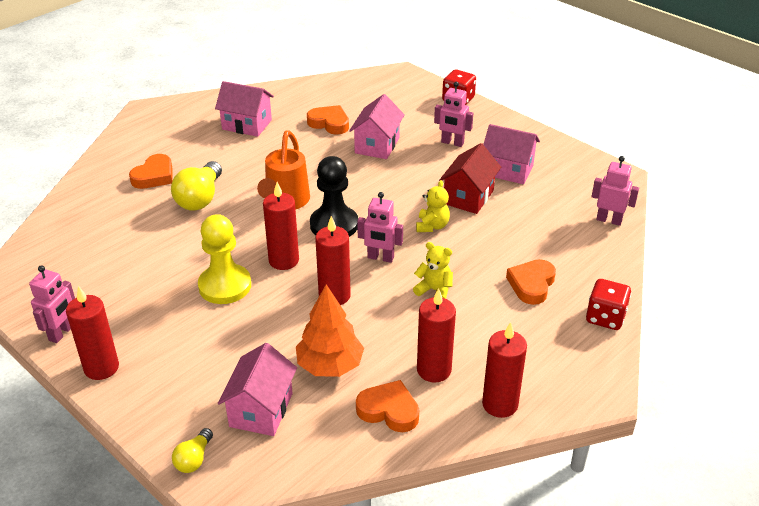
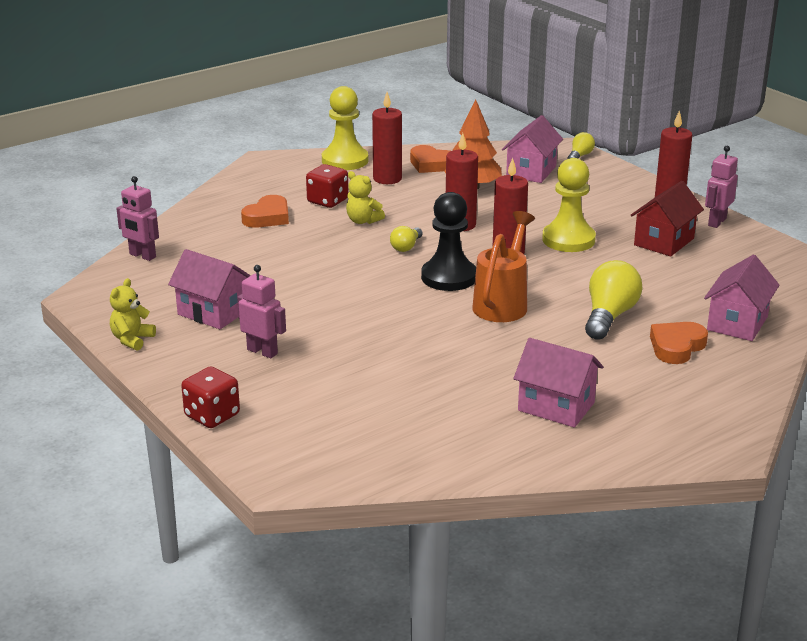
camera: 170 degrees left, 10 degrees down
orange heart [307,105,349,135] -> none
pink house [349,94,405,159] -> pink house moved to [704,255,780,341]
pink robot [357,192,403,263] -> yellow light bulb [390,226,423,252]
yellow teddy bear [416,180,450,232] -> yellow teddy bear moved to [110,278,156,351]
red house [439,143,501,214] -> red house moved to [631,181,704,256]
red candle [482,322,527,418] -> yellow pawn [322,86,368,170]
red dice [586,279,631,330] -> red dice moved to [306,164,348,208]

